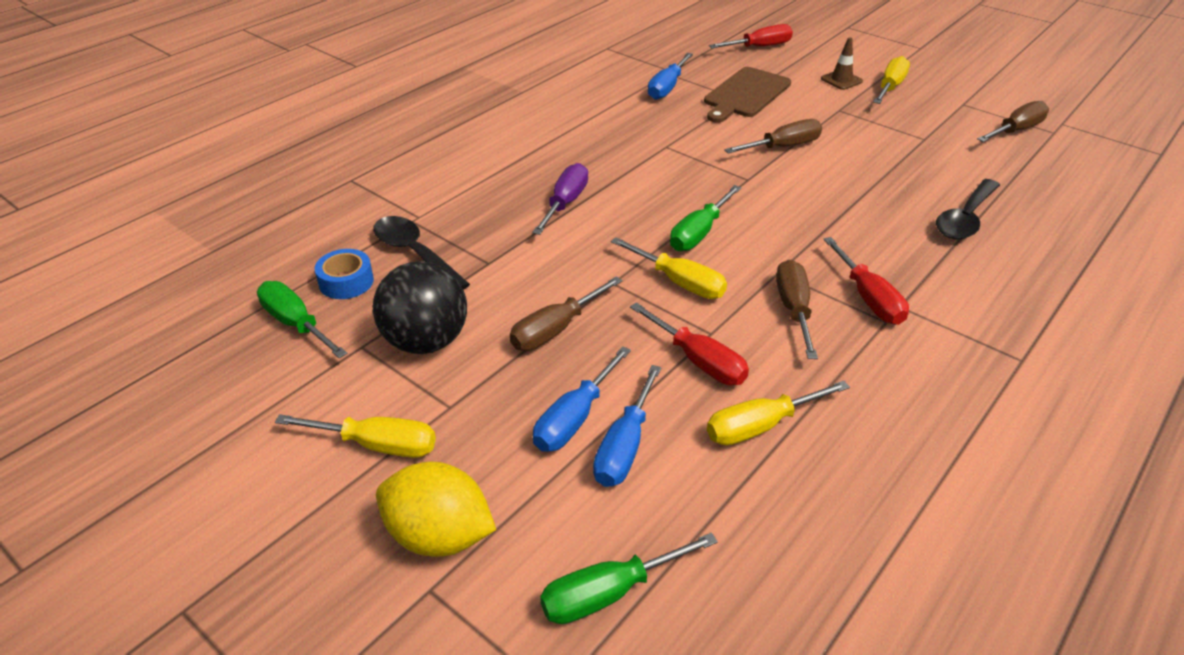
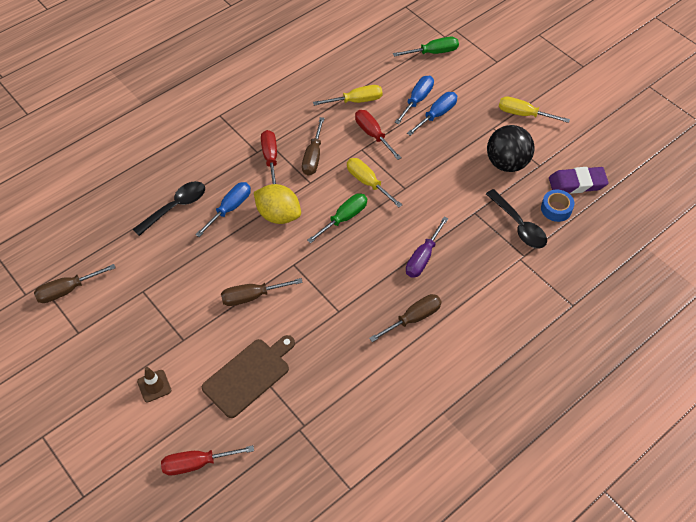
camera: 170 degrees left, 15 degrees up
green screwdriver [257,281,347,358] -> purple eraser [549,167,609,194]
yellow lemon [376,462,496,557] -> yellow lemon moved to [254,184,301,224]
brown screwdriver [510,276,623,351] -> brown screwdriver moved to [369,294,442,342]
blue screwdriver [648,53,693,100] -> blue screwdriver moved to [195,182,251,237]
yellow screwdriver [873,56,910,104] -> none

